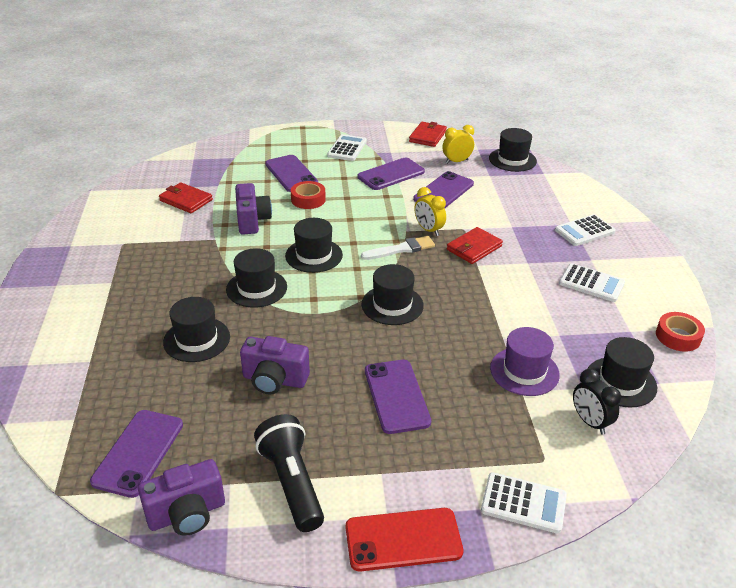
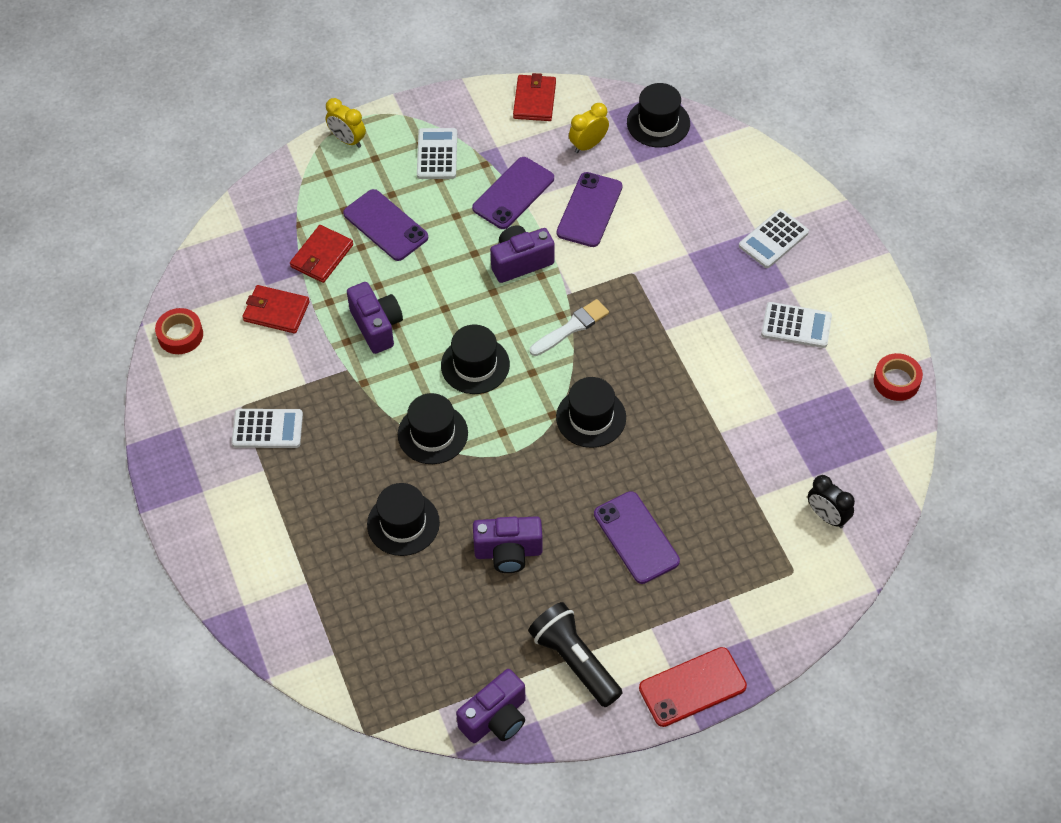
camera: 15 degrees left, 20 degrees up
purple phone [90,410,183,498] -> none
red tape [291,181,326,209] -> red tape moved to [155,308,203,354]
yellow clock [414,187,446,236] -> yellow clock moved to [326,98,366,148]
red wallet [447,227,503,264] -> red wallet moved to [290,225,353,283]
white calculator [481,472,567,533] -> white calculator moved to [232,409,303,448]
purple hat [490,327,560,396] -> none
black hat [588,337,657,408] -> none
none -> purple camera [490,225,555,283]

